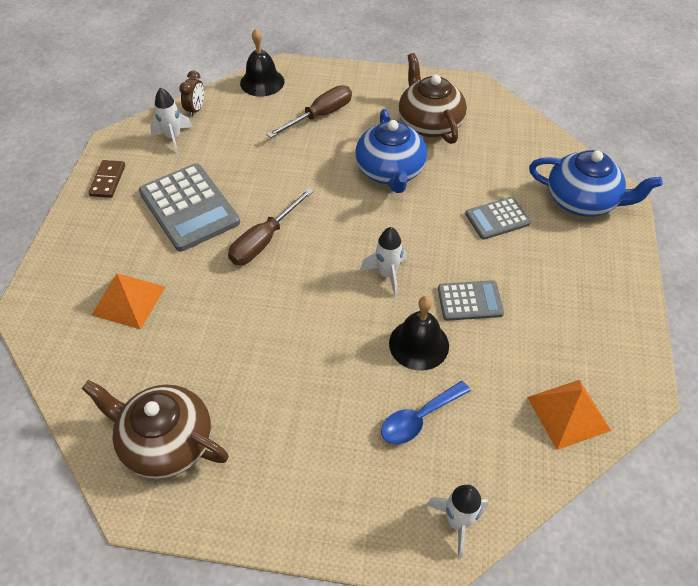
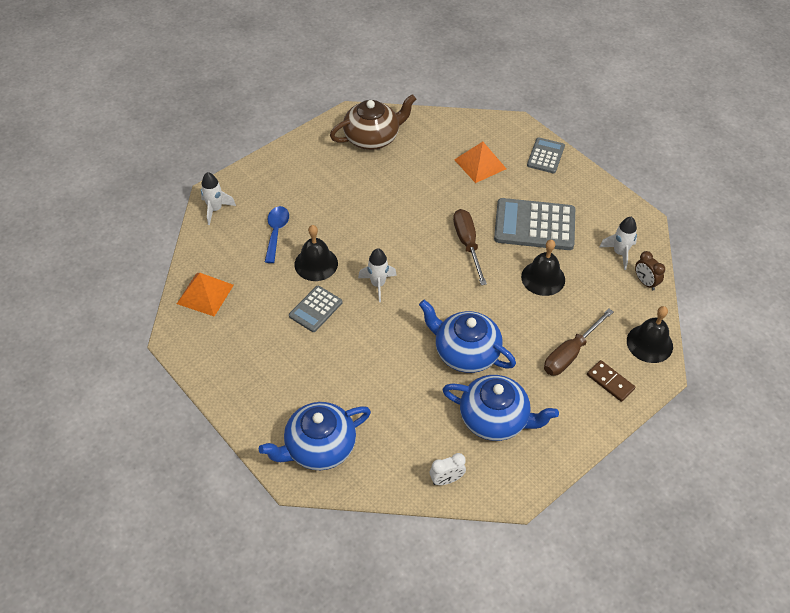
camera: 130 degrees right, 0 degrees up
brown domino [88,160,125,198] -> brown domino moved to [587,360,635,402]
brown screwdriver [267,85,352,138] -> brown screwdriver turned 45 degrees clockwise [544,309,614,376]
brown teapot [399,53,467,144] -> blue teapot [442,375,559,441]
grey calculator [465,197,531,240] -> grey calculator moved to [527,137,565,173]
none -> white clock [430,453,466,485]
none -> black bell [521,240,565,296]

